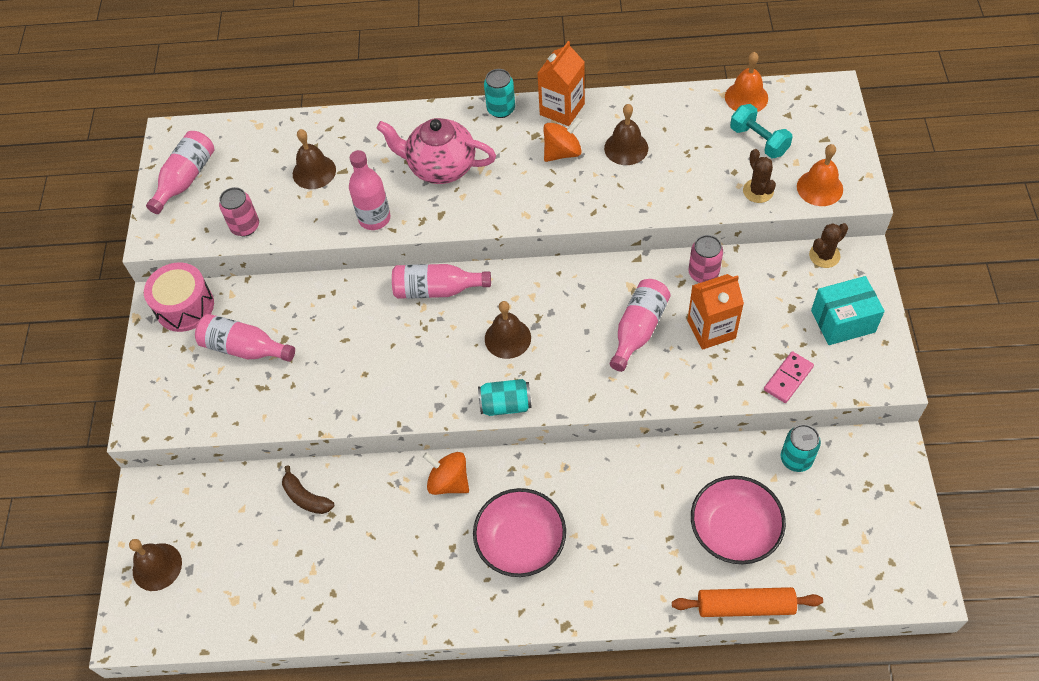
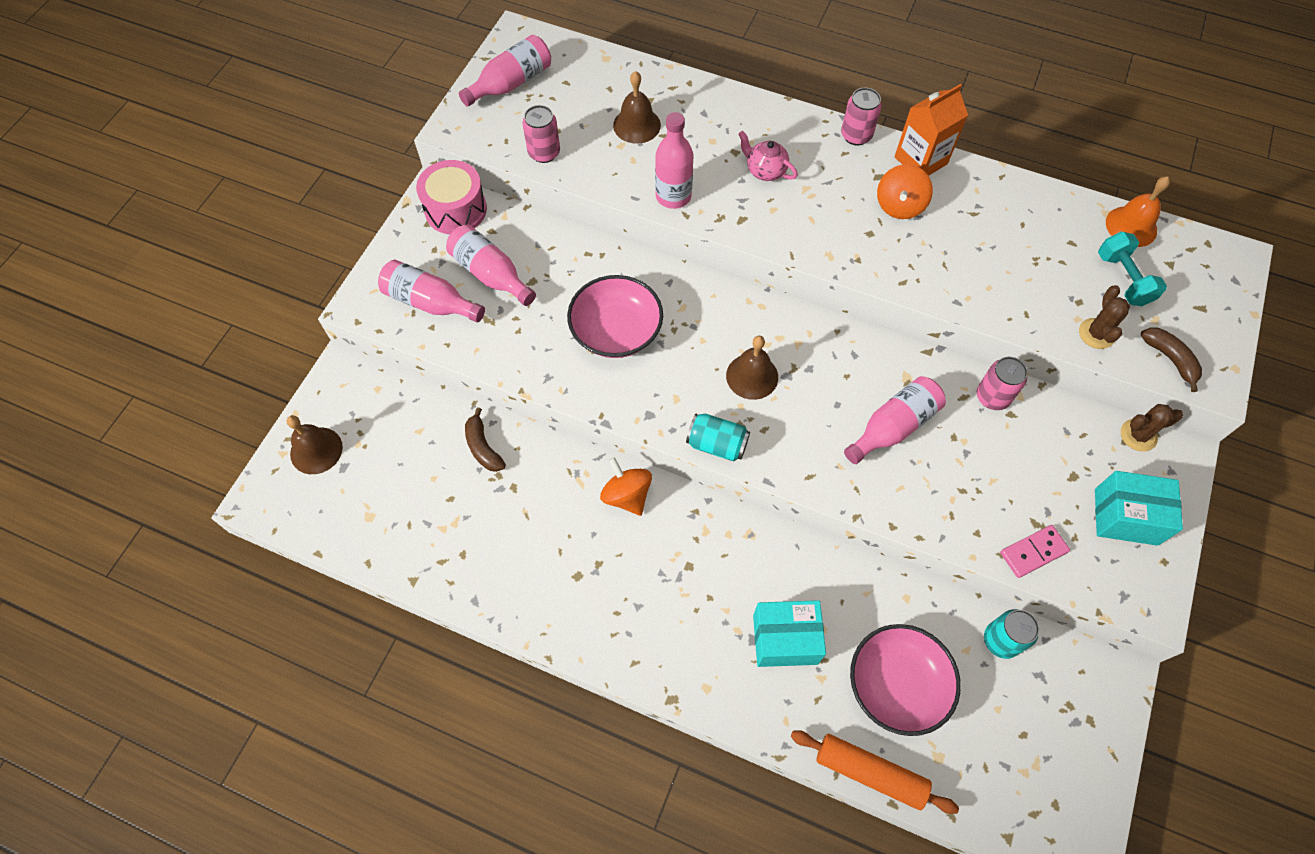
camera: 20 degrees right, 5 degrees up
pink teapot [376,118,496,184] -> pink teapot [738,131,798,181], size x0.54
pink bottle [392,264,491,299] -> pink bottle moved to [378,260,485,322]
pink bowl [473,488,566,577] -> pink bowl moved to [567,275,663,358]
turquoise can [484,69,515,118] -> pink can [841,88,882,145]
orange spinning top [543,117,582,162] -> orange spinning top turned 120 degrees clockwise [877,164,933,219]
brown bell [604,104,648,165] -> none
orange carton [687,274,744,350] -> none
orange bell [797,144,843,206] -> brown banana [1141,327,1202,392]
none -> turquoise box [753,600,826,667]

